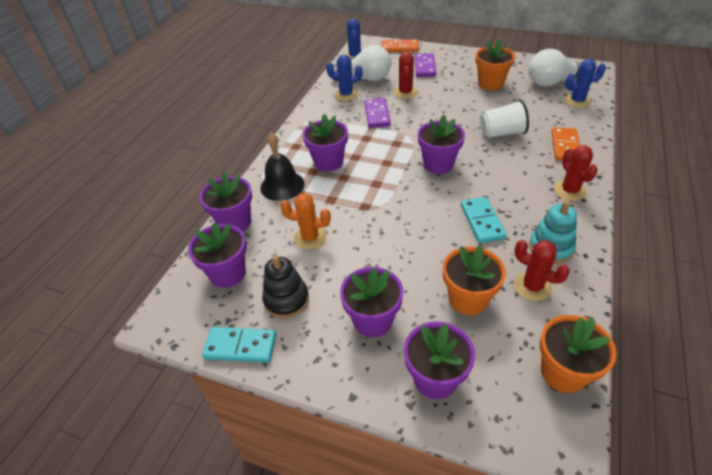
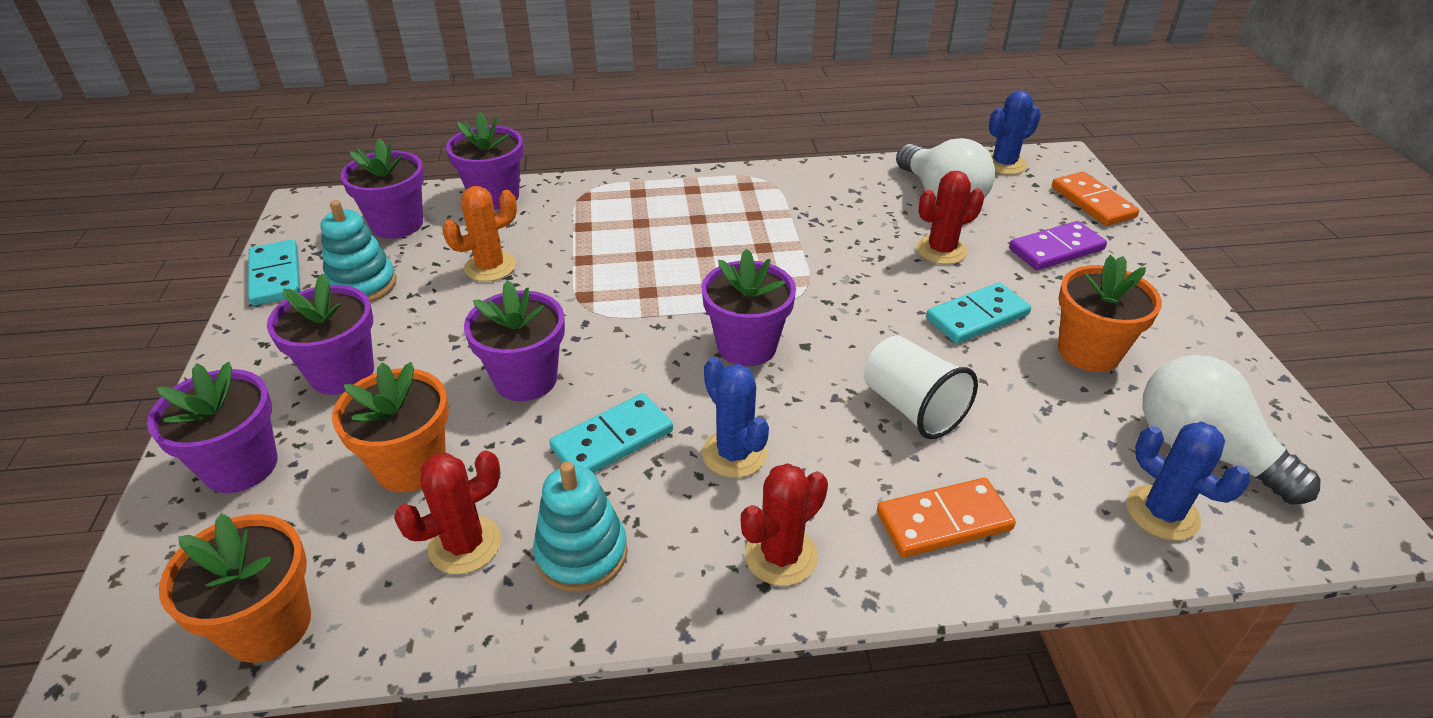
camera: 60 degrees right, 5 degrees down
black bell [260,133,305,201] -> none
black stacking toy [262,255,309,319] -> turquoise stacking toy [321,200,396,302]
orange cactus [280,193,331,249] -> orange cactus turned 75 degrees clockwise [442,186,517,282]
purple flower pot [303,114,348,172] -> purple flower pot moved to [464,280,565,401]
blue cactus [326,54,363,101] -> blue cactus moved to [702,357,769,478]
purple domino [364,98,391,128] -> none
red cactus [514,240,570,301] -> red cactus turned 45 degrees clockwise [394,450,501,574]
none -> turquoise domino [926,282,1031,344]

